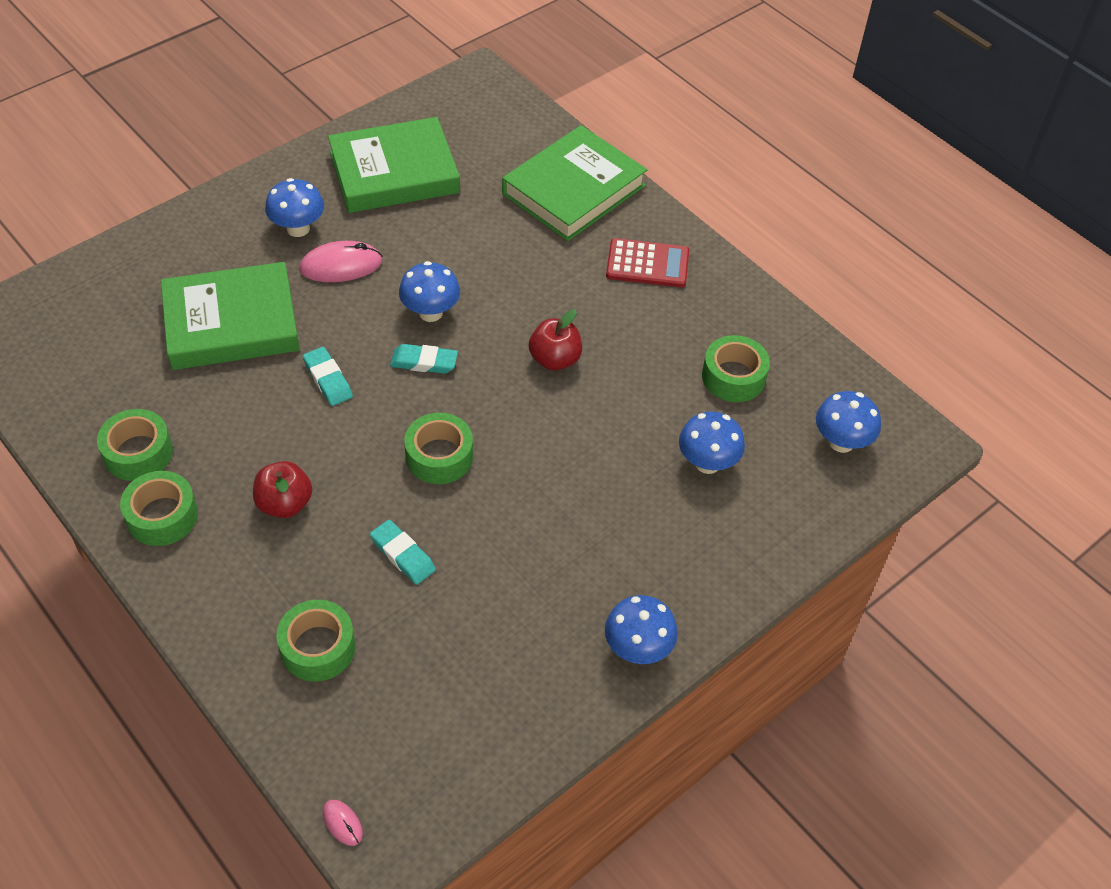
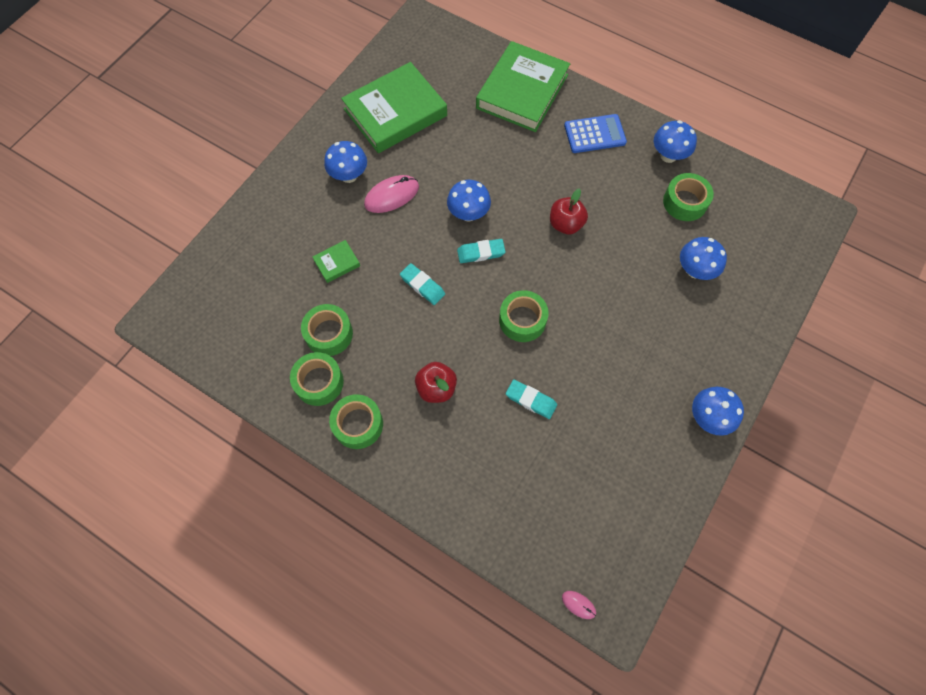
camera: 15 degrees left, 15 degrees up
green book [161,262,300,370] -> green book [312,240,360,283], size x0.41
green tape [276,600,356,682] -> green tape moved to [301,304,353,356]
red calculator [606,238,689,288] -> blue calculator [564,114,627,153]
blue mushroom [816,391,881,453] -> blue mushroom moved to [654,120,697,163]

